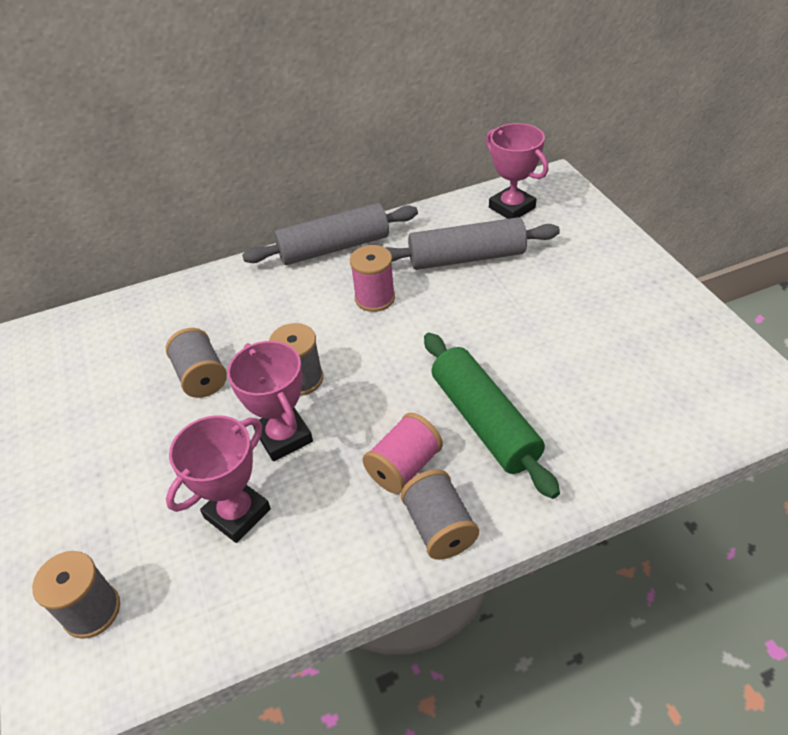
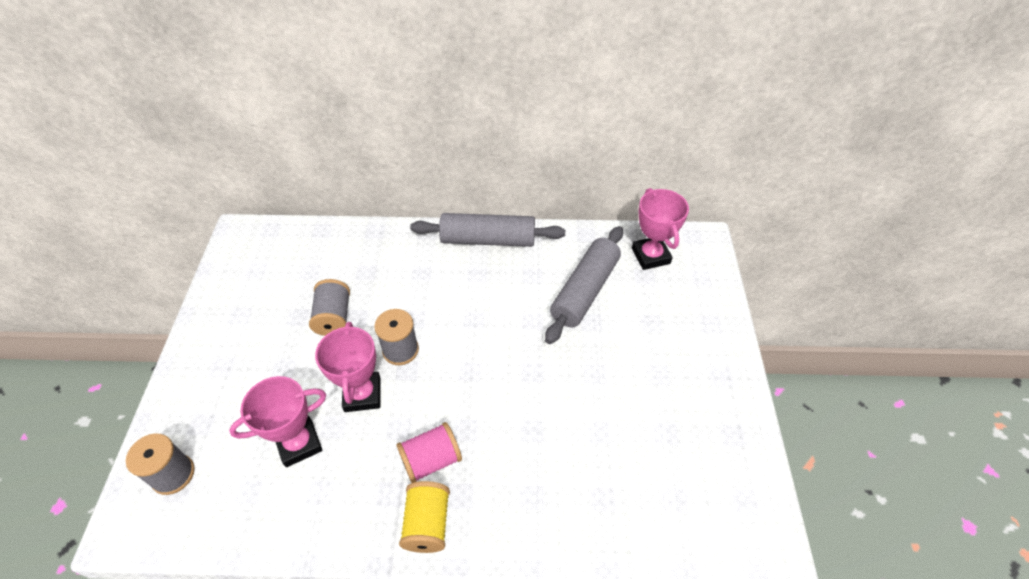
camera: 20 degrees right, 5 degrees up
pink spool [350,245,395,312] -> none
grey rolling pin [385,217,560,270] -> grey rolling pin turned 75 degrees counterclockwise [545,226,623,344]
grey spool [401,469,479,560] -> yellow spool [399,481,450,553]
green rolling pin [424,333,560,499] -> none

